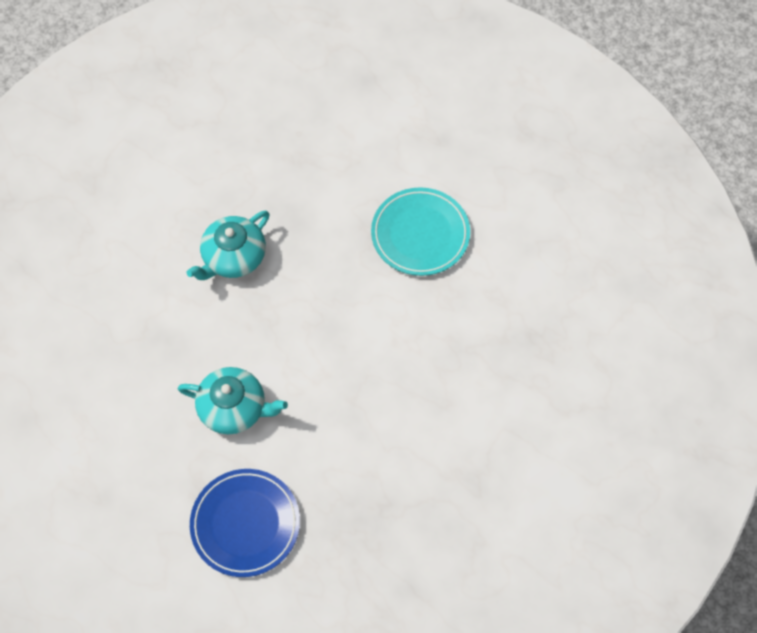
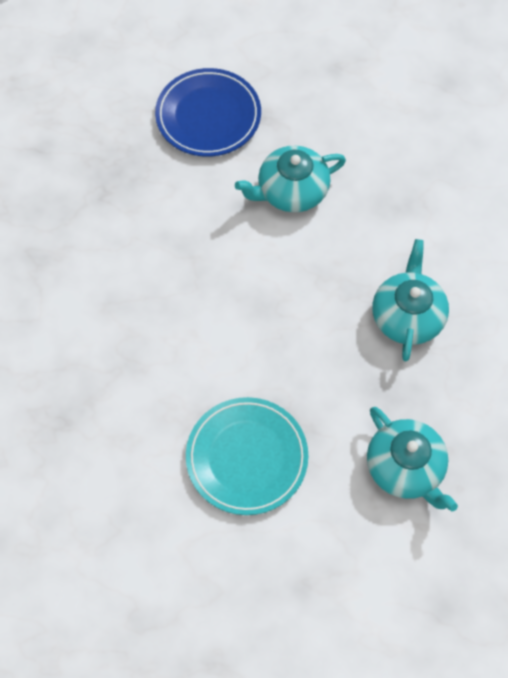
camera: 145 degrees right, 0 degrees up
none -> turquoise teapot [367,407,458,511]

